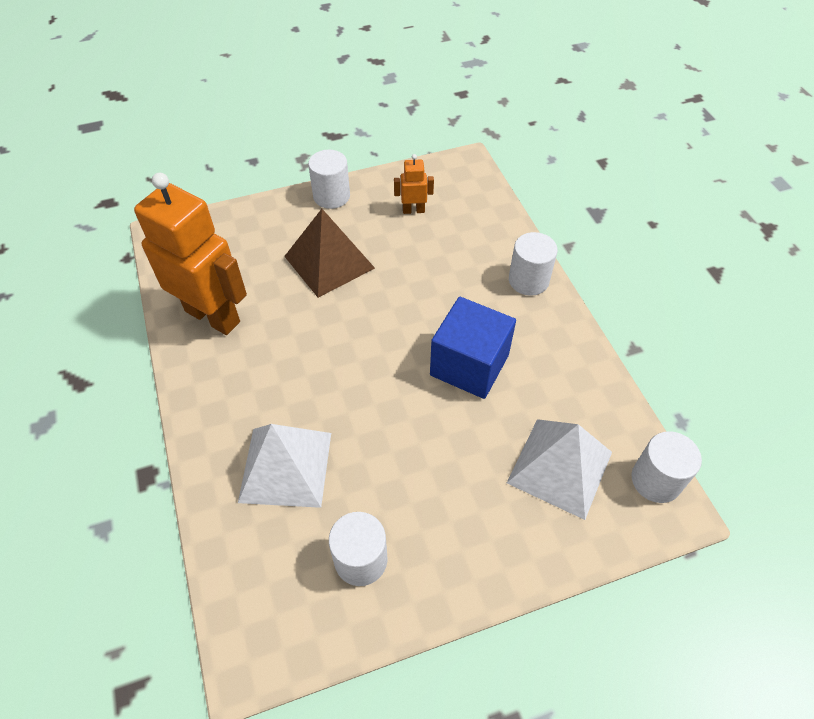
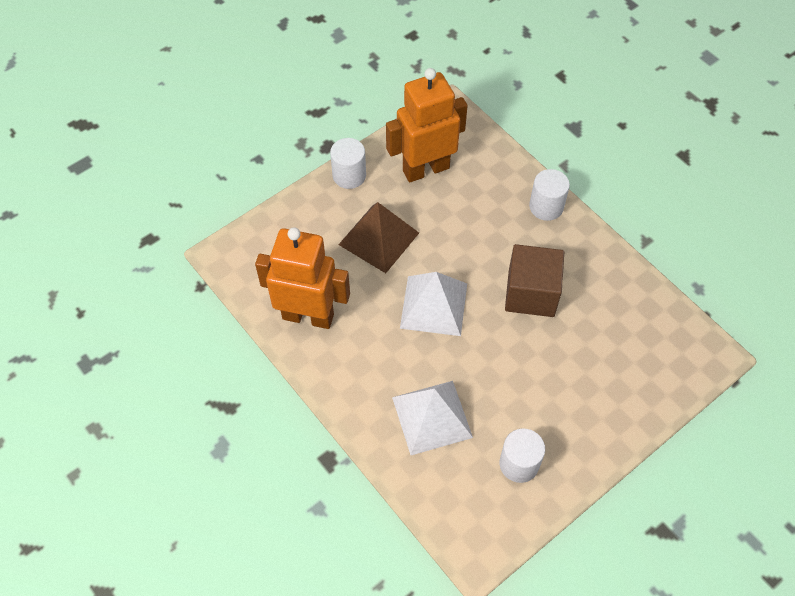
camera: 20 degrees left, 5 degrees up
orange robot [394,154,434,214] -> orange robot [386,68,468,182], size x2.32
blue cube [430,297,516,399] -> brown cube [505,244,564,317]
white pyramid [507,419,612,520] -> white pyramid moved to [400,272,467,336]
white cylinder [632,431,702,503] -> none

